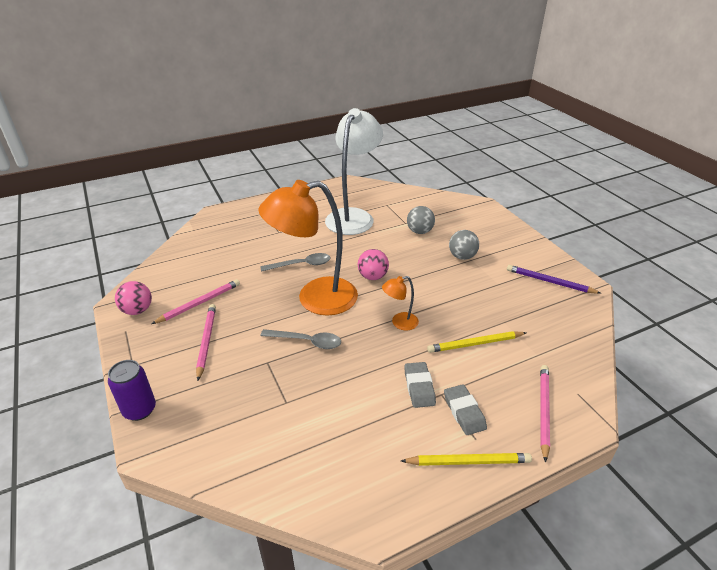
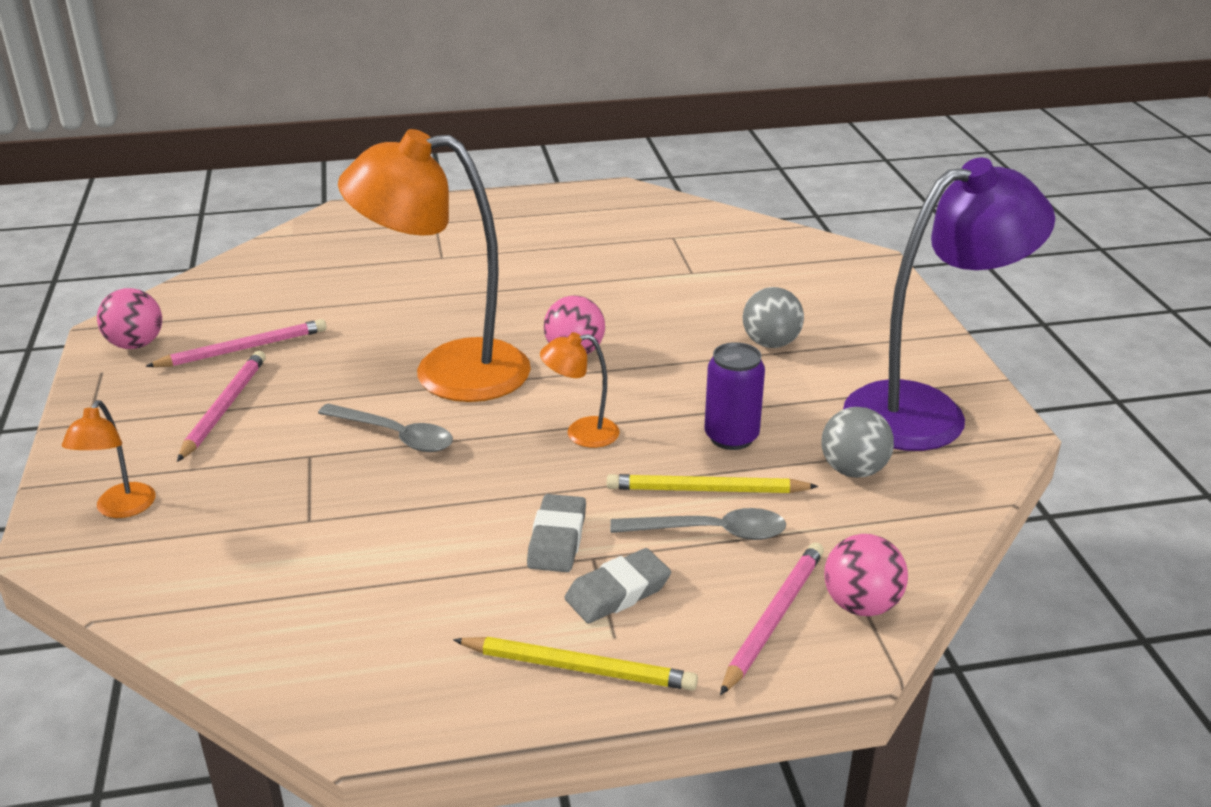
camera: 15 degrees right, 5 degrees down
purple can [108,360,156,421] -> purple can moved to [704,342,765,450]
grey spoon [260,253,330,272] -> grey spoon moved to [610,508,786,540]
white lamp [325,108,383,235] -> none
grey ball [407,206,435,234] -> grey ball moved to [821,407,894,478]
grey eraser [444,384,487,435] -> grey eraser turned 60 degrees clockwise [565,548,671,623]
purple pencil [507,265,602,294] -> purple lamp [843,158,1055,451]
none -> orange lamp [62,400,156,518]
none -> pink ball [824,534,908,616]

